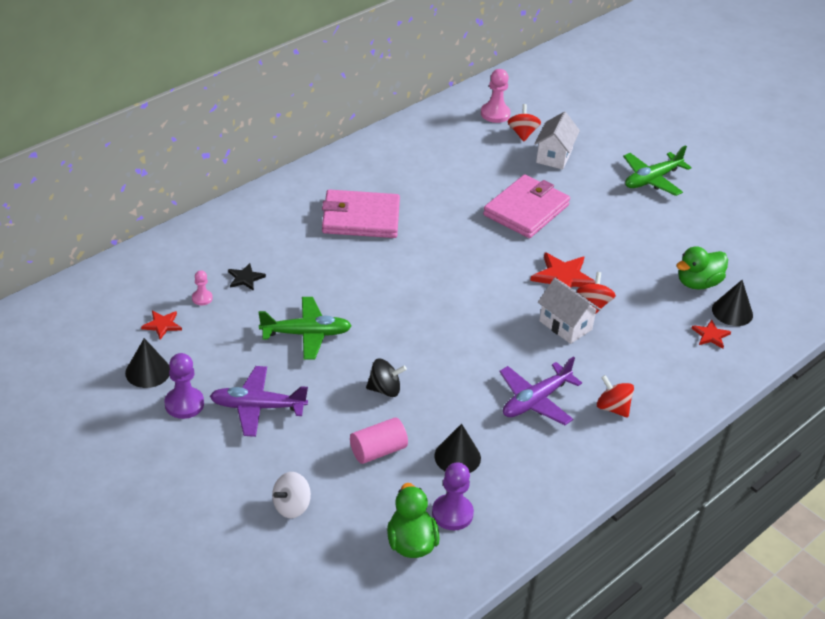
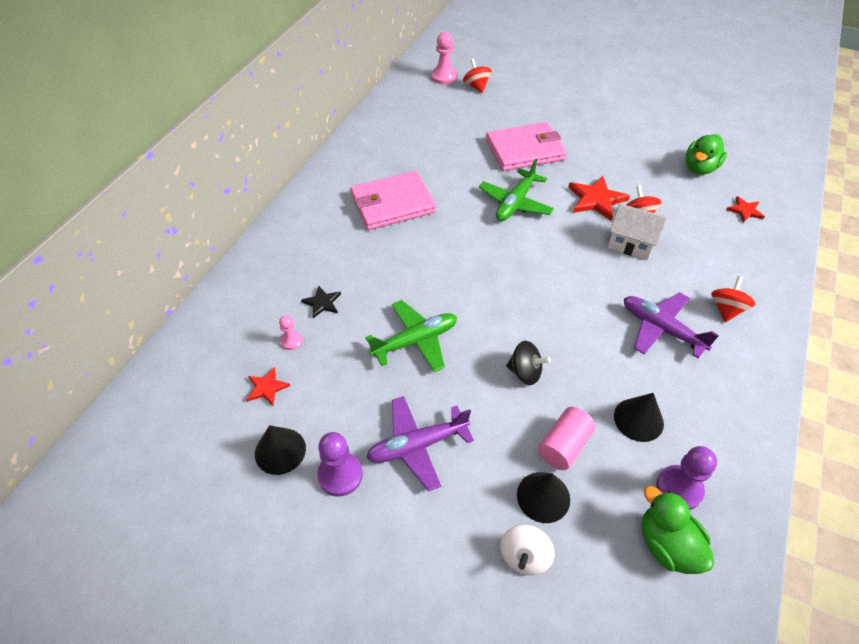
camera: 20 degrees left, 10 degrees up
black spinning top [366,359,407,397] -> black spinning top turned 45 degrees clockwise [506,341,551,385]
pink wallet [483,174,570,238] -> pink wallet turned 60 degrees clockwise [486,122,567,171]
purple plane [500,356,582,425] -> purple plane turned 105 degrees clockwise [624,292,719,358]
white house [535,112,580,170] -> none
red spinning top [597,375,634,418] -> red spinning top turned 90 degrees clockwise [711,276,755,322]
green plane [623,145,692,196] -> green plane moved to [479,159,554,221]
black cone [712,280,753,326] -> black cone moved to [517,472,570,523]

